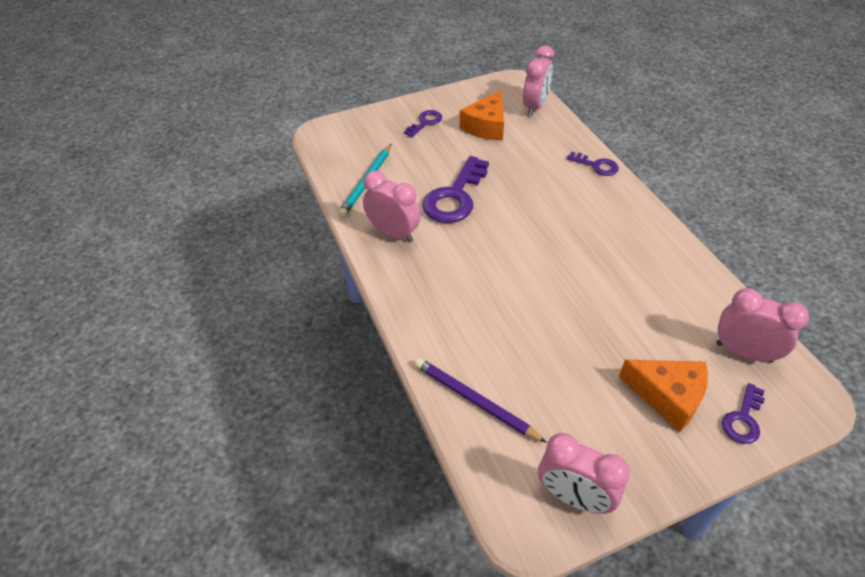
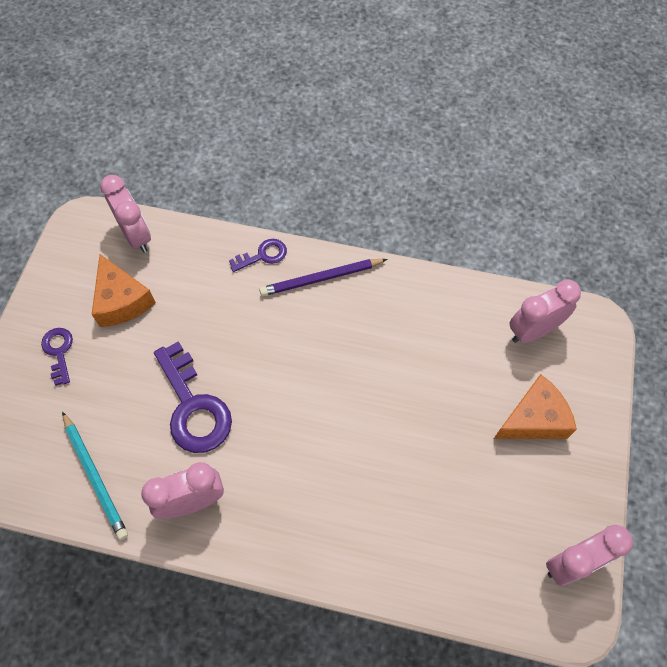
camera: 55 degrees left, 15 degrees up
purple pencil [414,358,547,443] -> purple pencil moved to [259,259,387,296]
purple key [722,383,765,444] -> none

